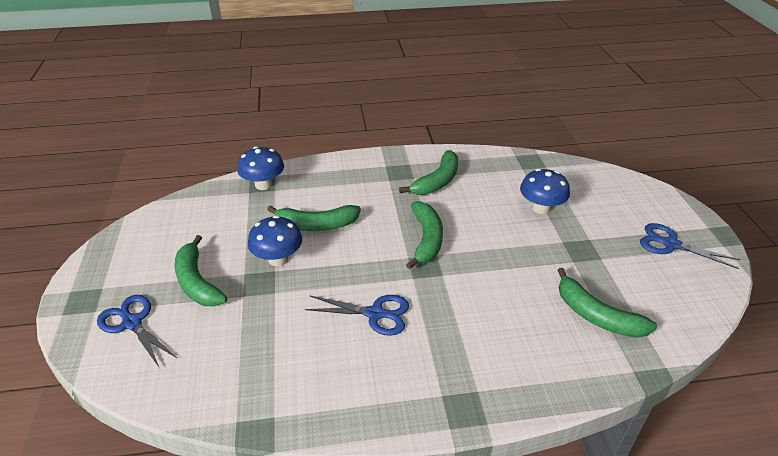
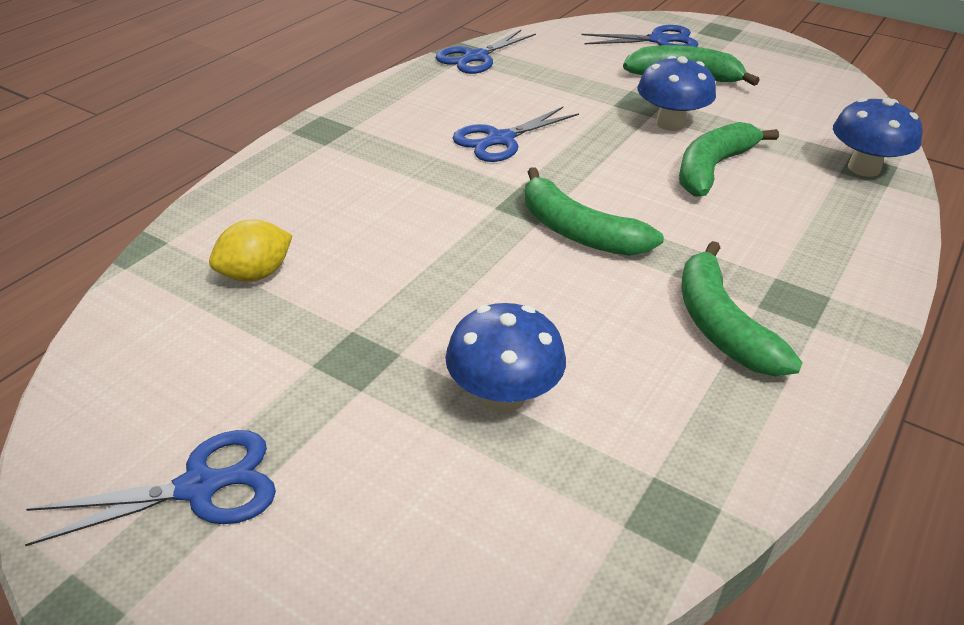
camera: 130 degrees right, 0 degrees up
green banana [557,268,657,338] -> yellow lemon [209,219,293,282]
none -> blue scissors [436,30,536,74]

